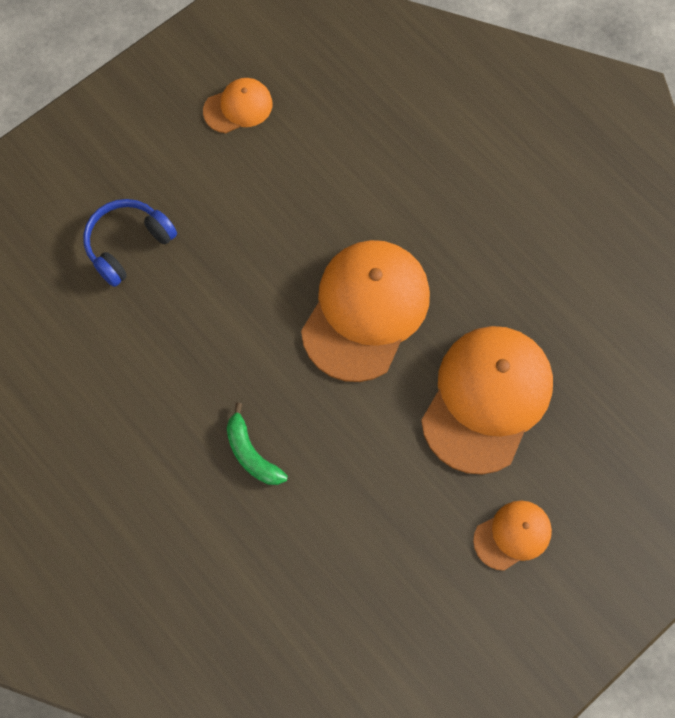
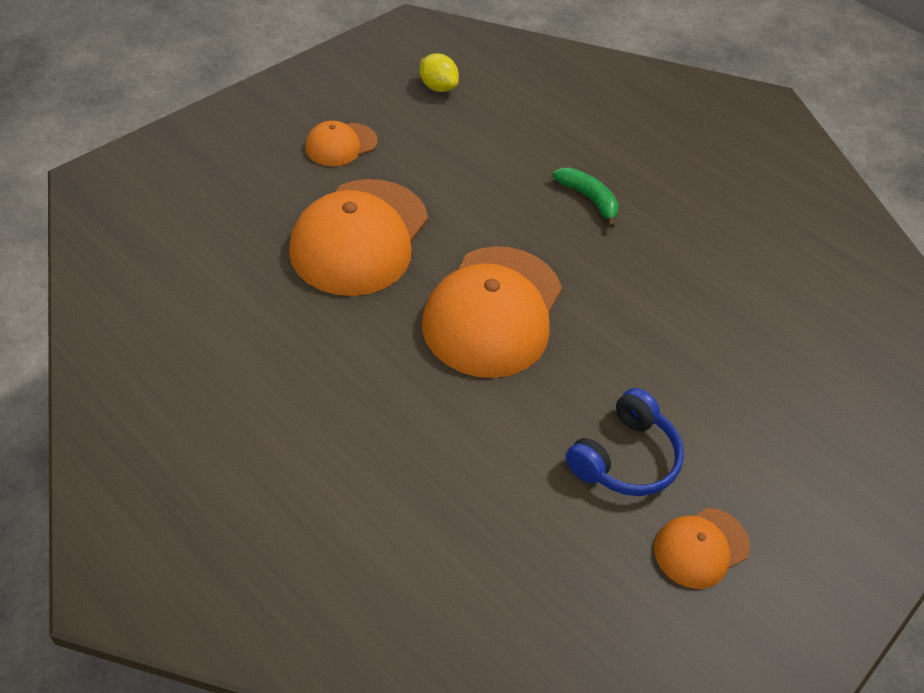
camera: 170 degrees right, 20 degrees down
blue headphones [83,199,177,287] -> blue headphones moved to [565,388,684,496]
none -> yellow lemon [420,53,459,92]

